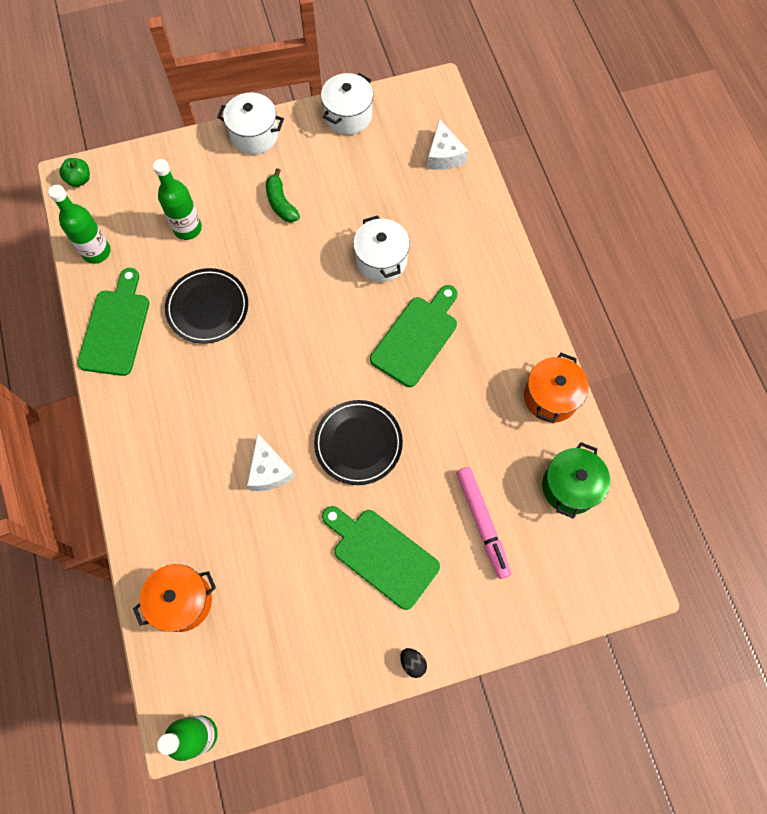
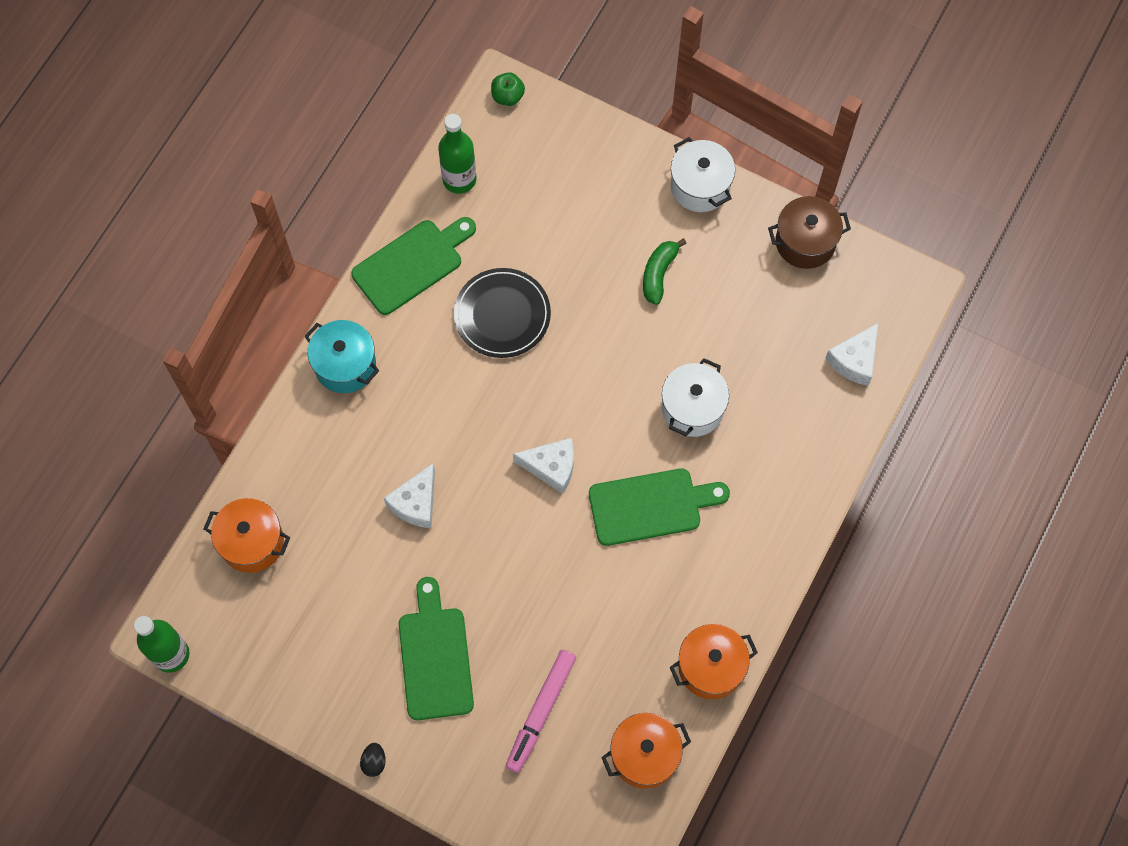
camera: 45 degrees right, 0 degrees up
green bottle [153,159,202,240] -> none
black plate [314,400,403,485] -> none
white pot [321,73,373,135] -> brown pot [768,196,851,269]
green pot [542,442,610,519] -> orange pot [601,713,691,789]
none -> turquoise pot [304,320,379,393]
none -> white cheese [513,438,574,494]

